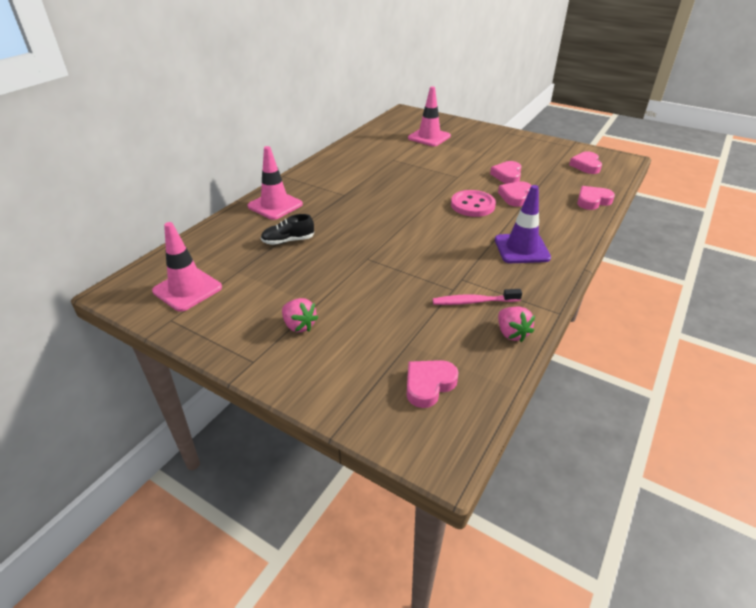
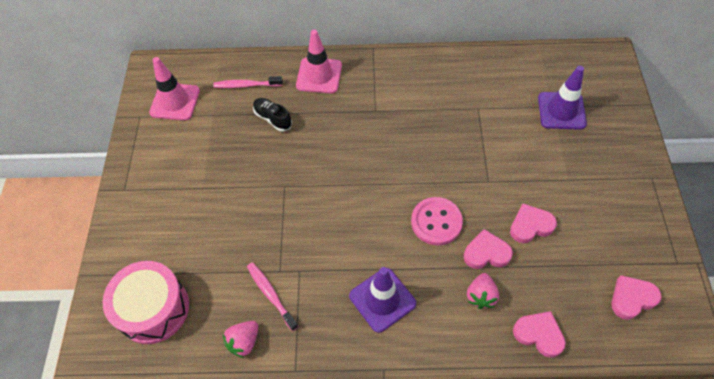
camera: 60 degrees right, 20 degrees up
pink strawberry [282,298,318,332] -> pink strawberry moved to [467,273,499,309]
pink heart [407,360,458,408] -> pink drum [102,261,189,344]
pink traffic cone [408,86,451,146] -> purple traffic cone [538,66,587,130]
none -> pink toothbrush [213,76,283,88]

